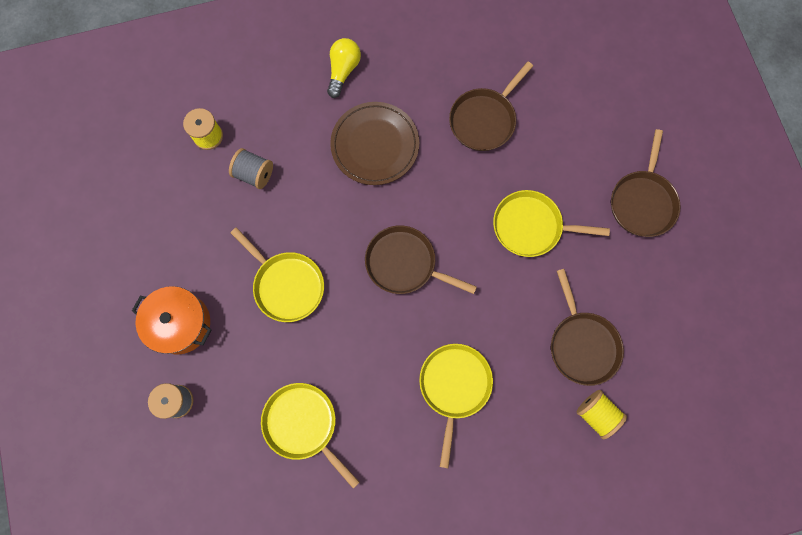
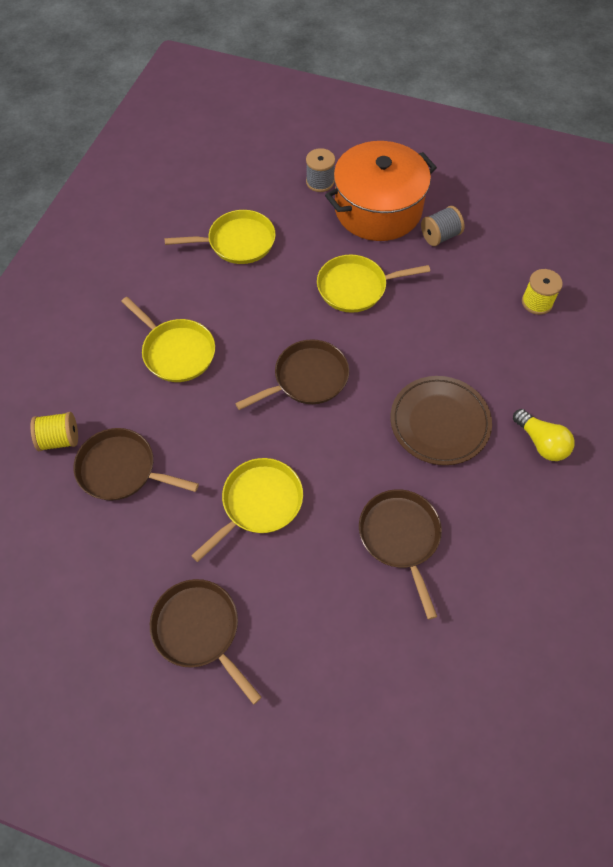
camera: 125 degrees right, 15 degrees down
orange pot [132,286,211,355] -> orange pot [325,141,437,241], size x1.57
grey spool [229,148,273,189] -> grey spool moved to [421,206,465,246]

